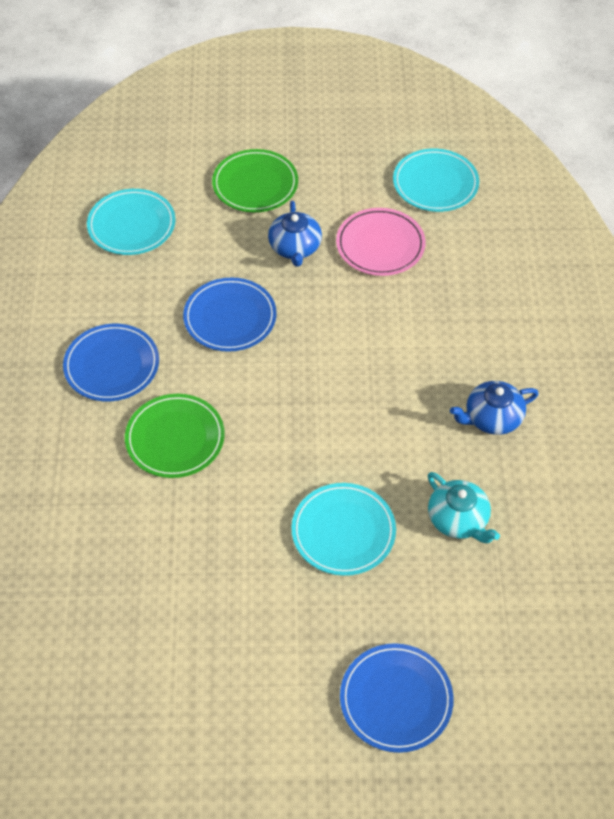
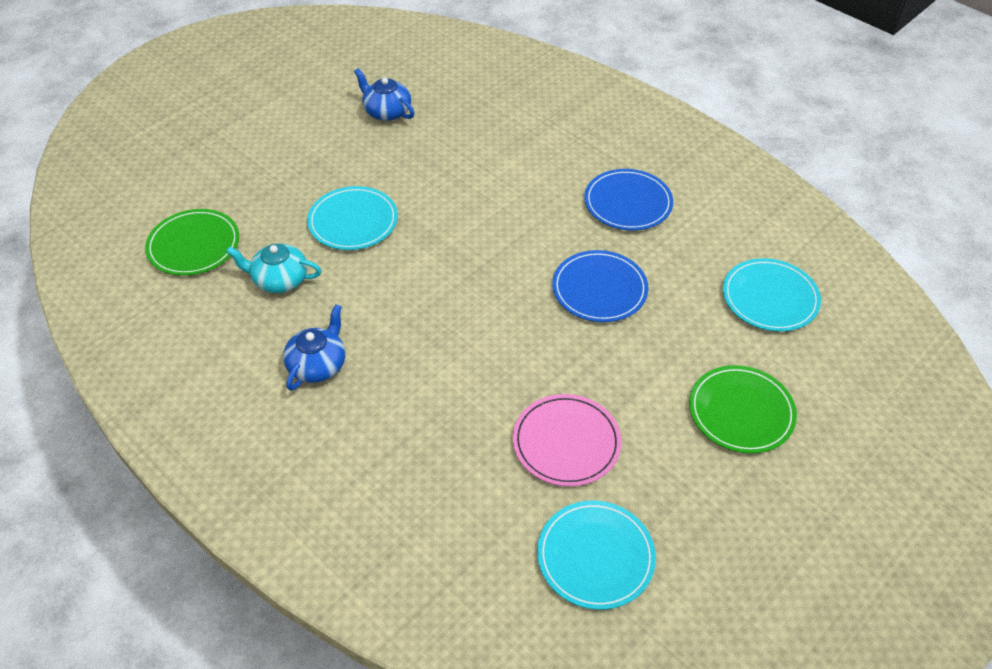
camera: 135 degrees right, 5 degrees down
green plate [125,394,225,478] -> green plate moved to [145,209,239,276]
blue teapot [268,201,322,267] -> blue teapot moved to [354,68,414,121]
blue plate [340,643,454,753] -> none

